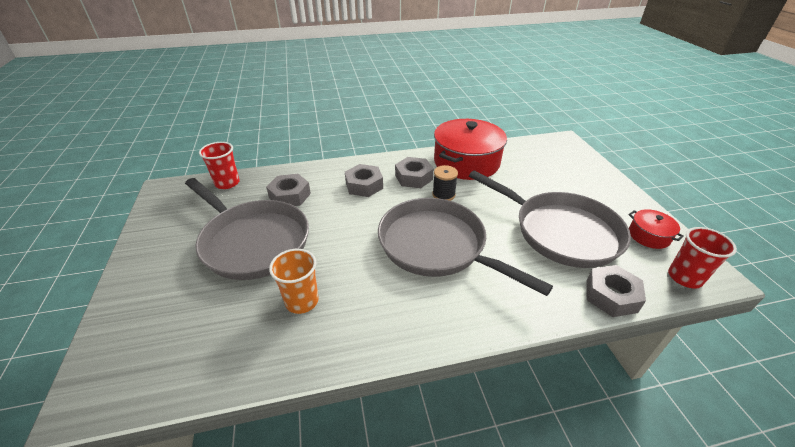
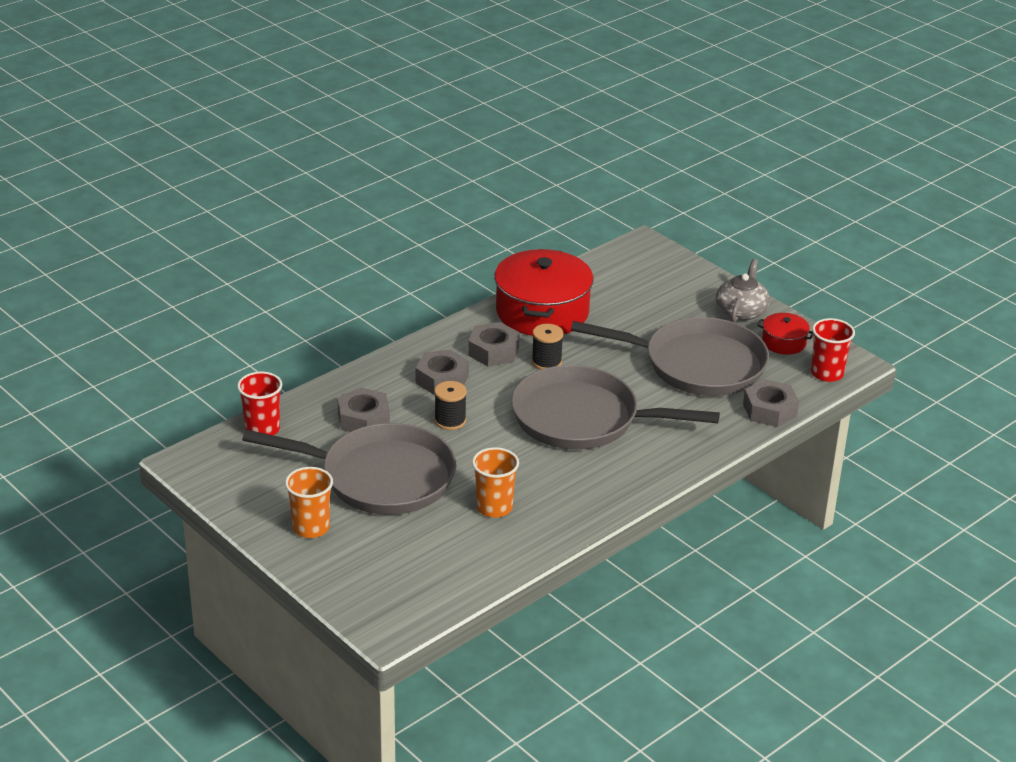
camera: 30 degrees left, 5 degrees down
none -> orange cup [285,467,333,538]
none -> black spool [434,381,467,430]
none -> grey teapot [716,259,770,323]

